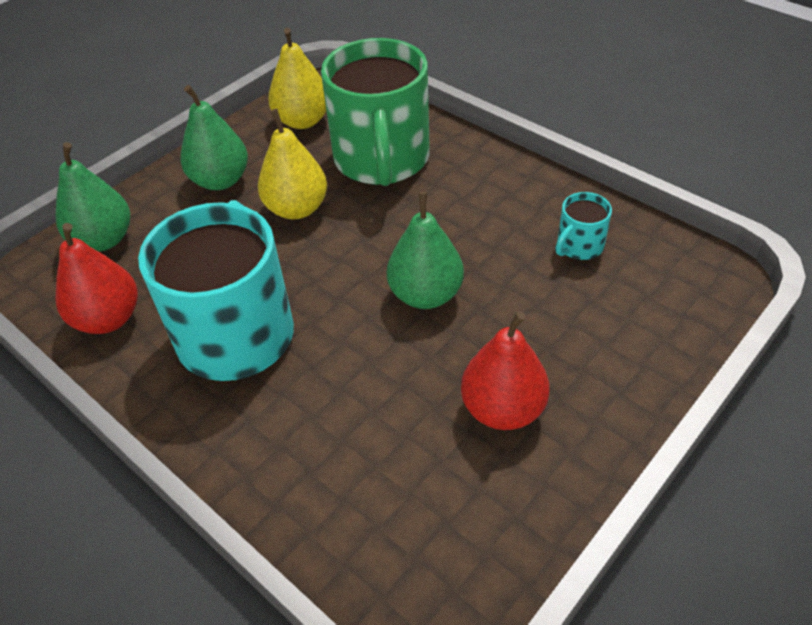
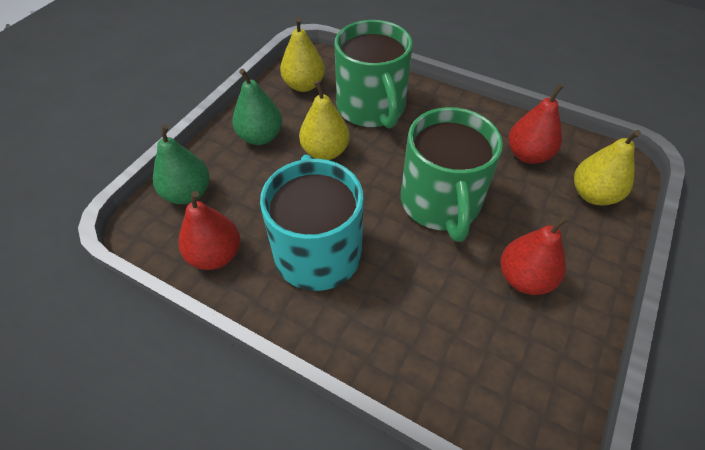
camera: 15 degrees left, 5 degrees up
green pear [387,191,464,309] -> green mug [401,107,503,242]
turquoise mug [555,192,612,260] -> red pear [509,84,563,164]
none -> yellow pear [574,130,641,205]

